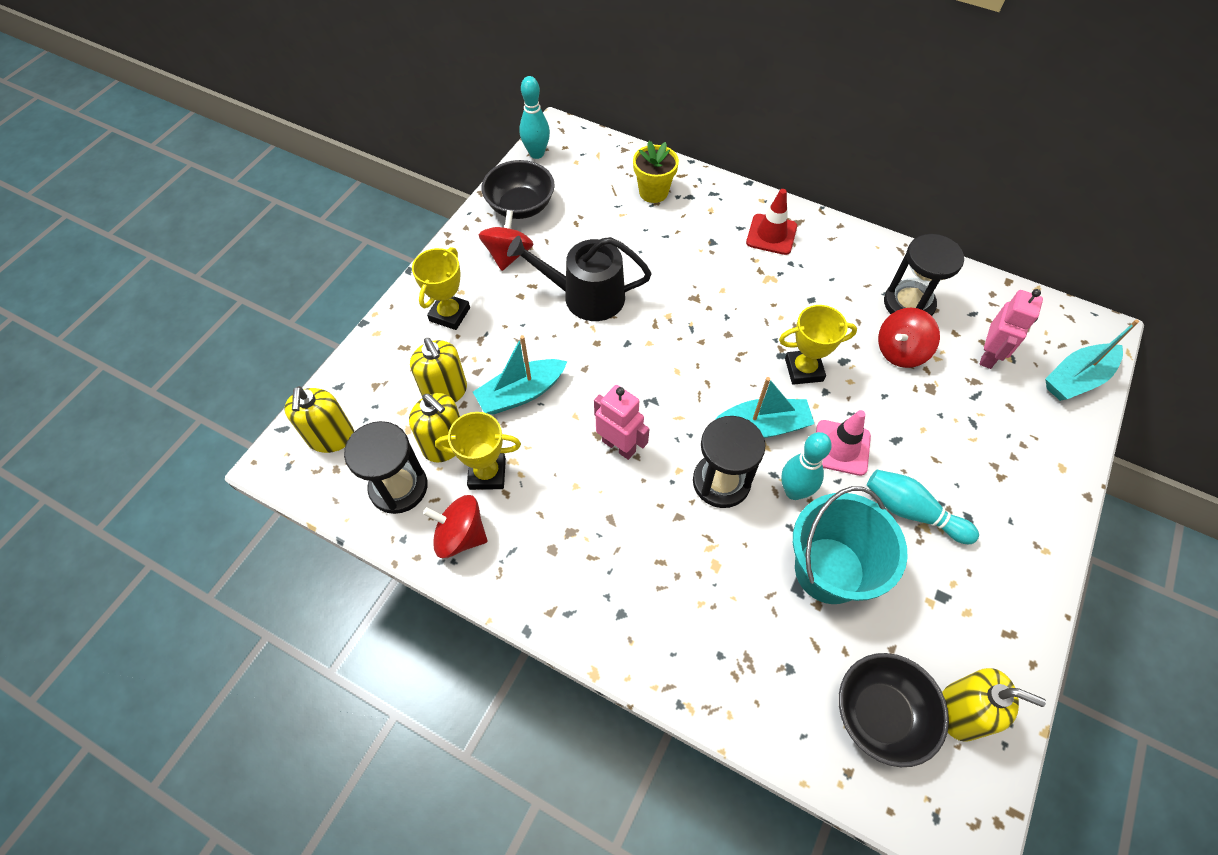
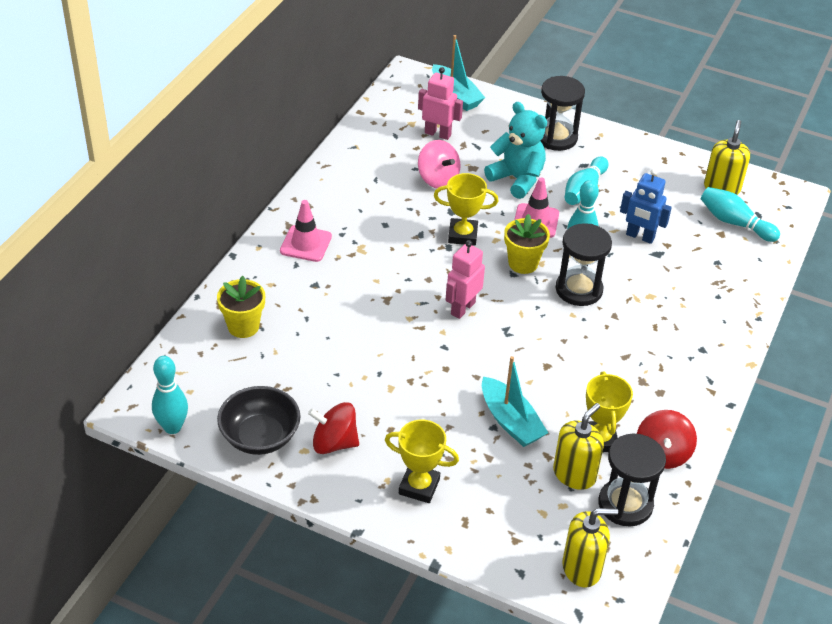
camera: 95 degrees left, 15 degrees down
yellow soap dispenser [410,338,467,402] -> none
black watering can [507,236,651,321] -> none
pink robot [594,385,650,460] -> pink robot moved to [446,240,485,319]
turquoise boat [715,377,814,438] -> yellow flower pot [504,214,550,274]
red traffic cone [746,189,797,255] -> pink traffic cone [280,200,332,262]
yellow trophy [779,305,857,385] -> yellow trophy turned 75 degrees counterclockwise [434,173,498,246]
turquoise bucket [793,486,908,604] -> blue robot [620,169,672,244]
black bowl [839,653,949,767] -> turquoise bowling pin [701,187,780,242]
red spinning top [878,308,940,368] -> pink spinning top [418,140,461,188]
black hourglass [884,234,964,316] -> black hourglass moved to [541,76,585,151]
none -> turquoise teddy bear [484,102,547,199]

